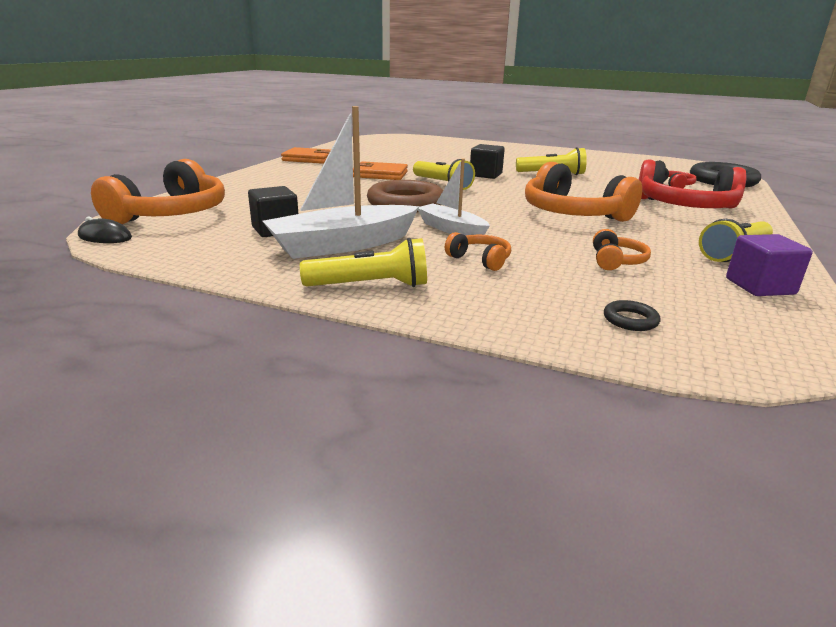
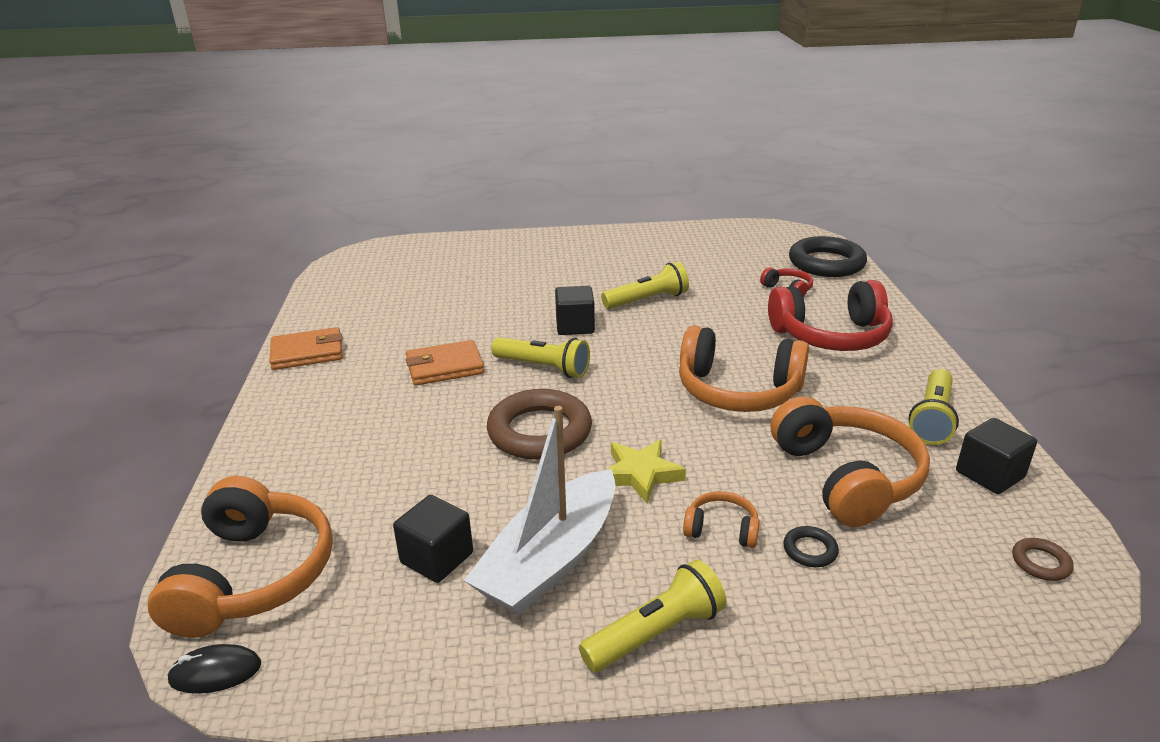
camera: 25 degrees left, 5 degrees up
white boat [418,158,490,236] -> yellow star [606,440,686,503]
orange headphones [593,229,651,270] -> orange headphones [770,396,930,527], size x2.15
black ring [604,300,660,331] -> black ring moved to [783,526,839,567]
purple cube [726,234,813,296] -> black cube [956,418,1037,494]
none -> brown ring [1012,538,1074,581]

